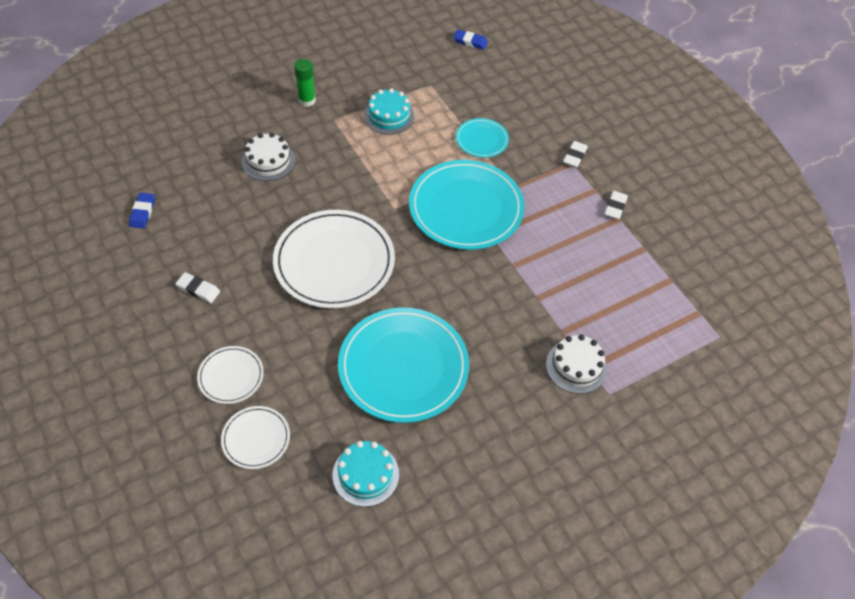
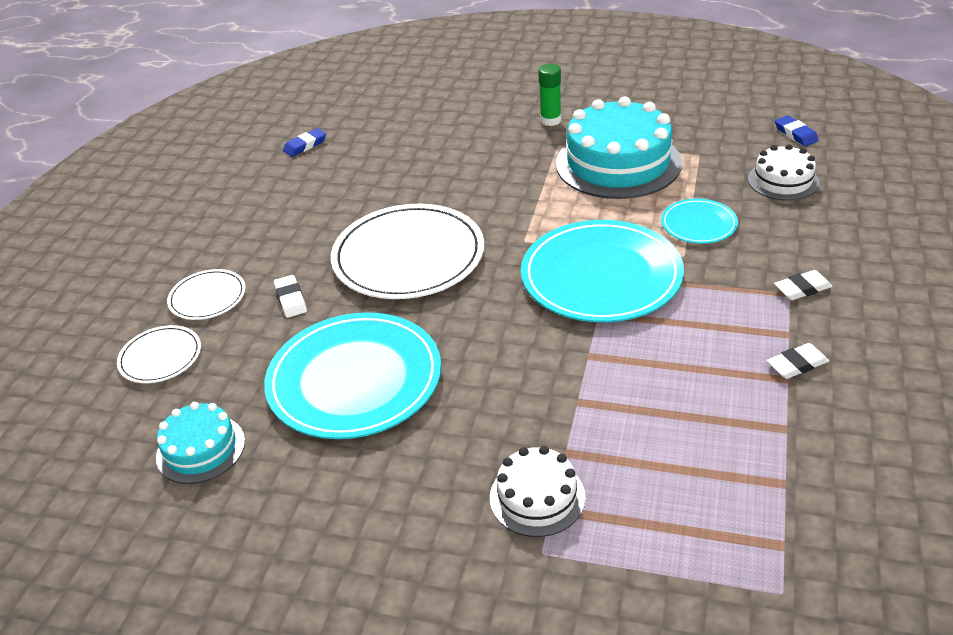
camera: 50 degrees right, 15 degrees down
white eraser [176,272,220,303] -> white eraser moved to [274,275,307,318]
white cake [242,133,295,181] -> white cake moved to [748,144,819,201]
turquoise cake [364,88,414,135] -> turquoise cake [556,97,682,199], size x1.90

